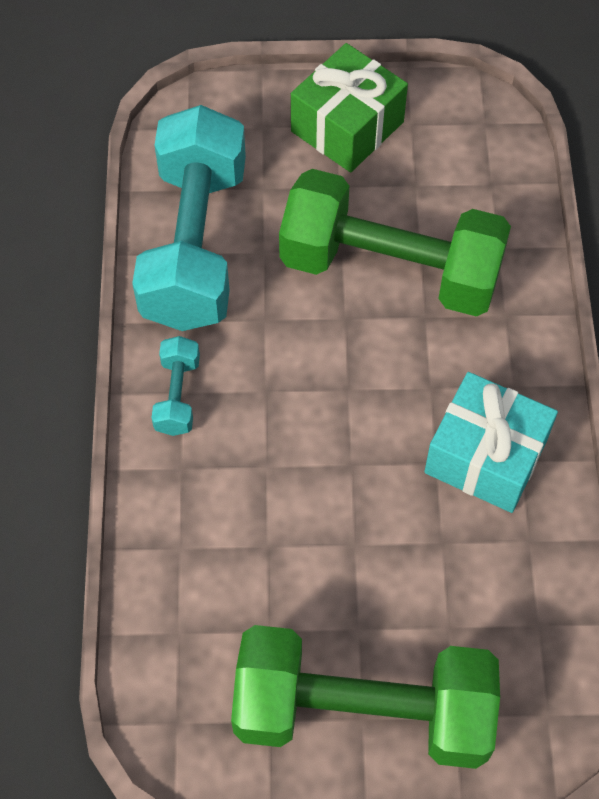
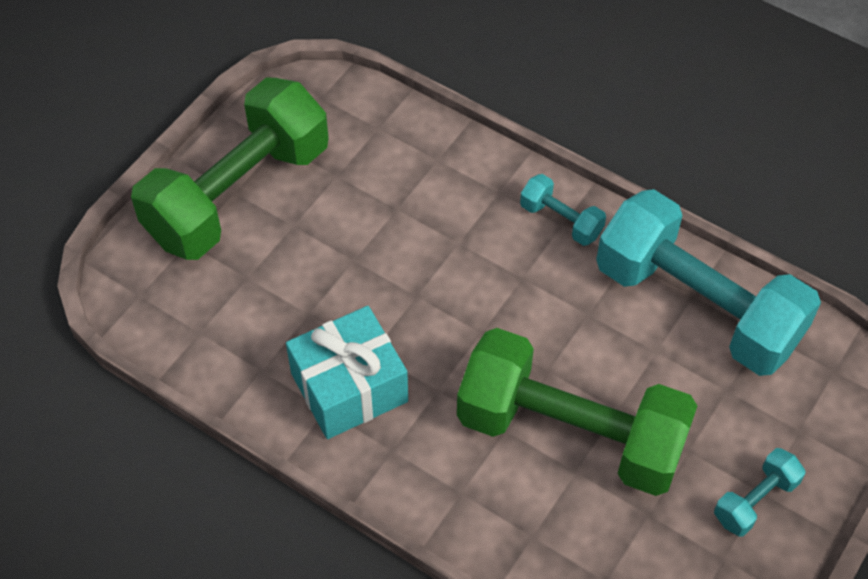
camera: 125 degrees right, 5 degrees down
green dumbbell [279,169,511,317] -> green dumbbell turned 60 degrees clockwise [457,328,697,496]
green gift [291,43,408,172] -> turquoise dumbbell [714,448,805,536]

